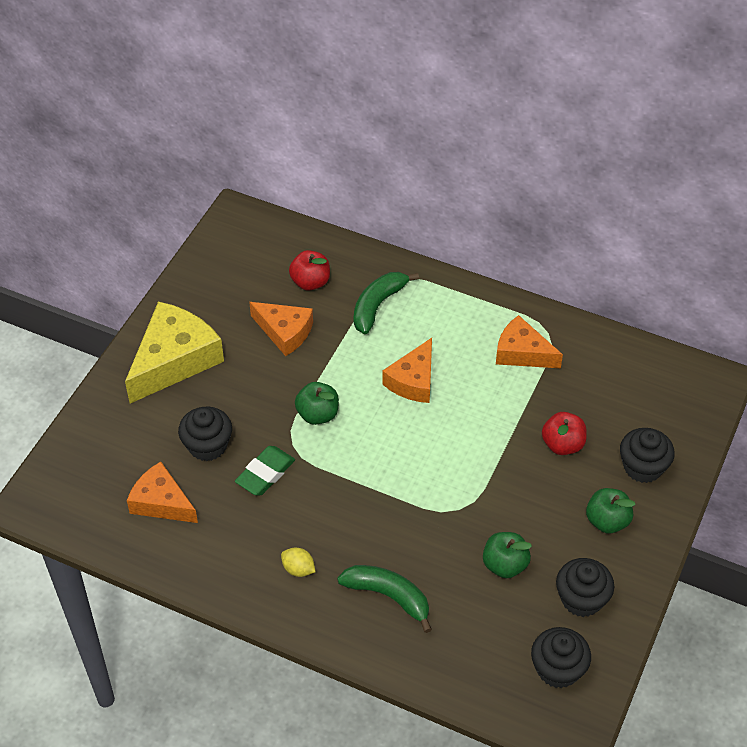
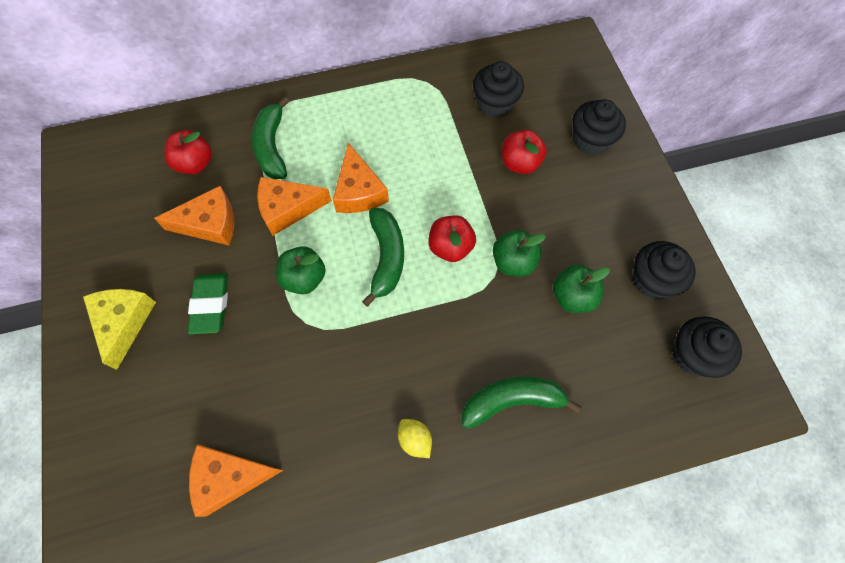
camera: 40 degrees left, 15 degrees up
yellow cheese [125,301,224,403] -> yellow cheese [83,289,156,370], size x0.63
black cupcake [178,407,232,461] -> black cupcake moved to [473,61,524,118]
green eraser [235,446,295,495] -> green eraser moved to [188,273,228,334]
yellow lemon [281,548,316,577] -> yellow lemon turned 60 degrees clockwise [398,419,432,458]
orange cheese [496,315,563,368] -> orange cheese moved to [257,177,332,236]
green apple [586,488,635,533] -> green apple moved to [493,230,546,277]
none -> green banana [362,208,404,307]
none -> red apple [429,216,476,262]

